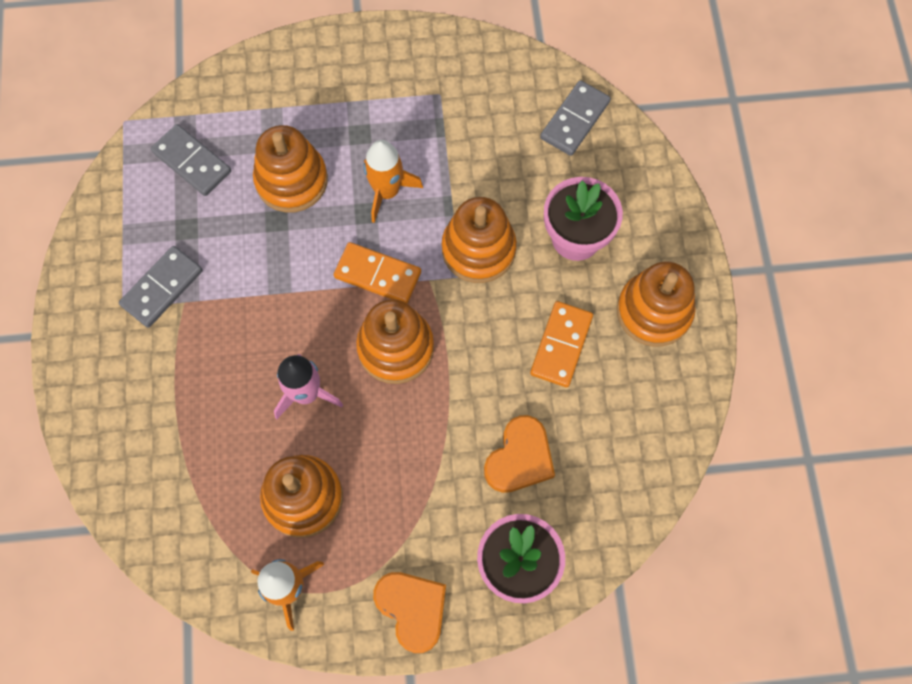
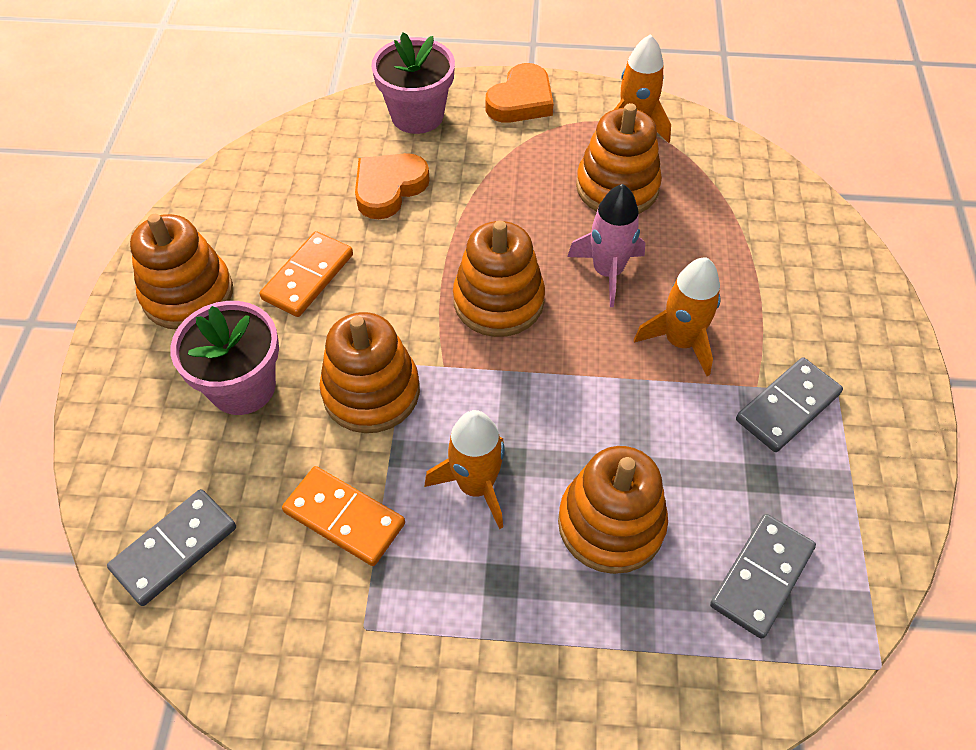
camera: 170 degrees left, 15 degrees down
grey domino [151,124,231,196] -> grey domino turned 75 degrees clockwise [710,514,816,639]
orange domino [334,242,421,303] -> orange domino moved to [282,466,405,566]
orange heart [373,572,446,653] -> orange heart turned 120 degrees counterclockwise [486,63,554,123]
none -> orange rocket [634,257,721,376]

